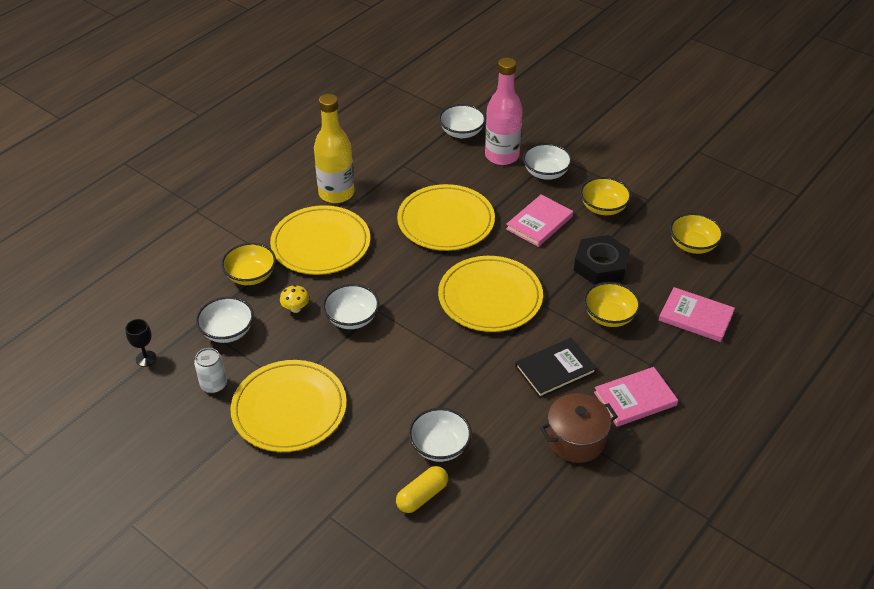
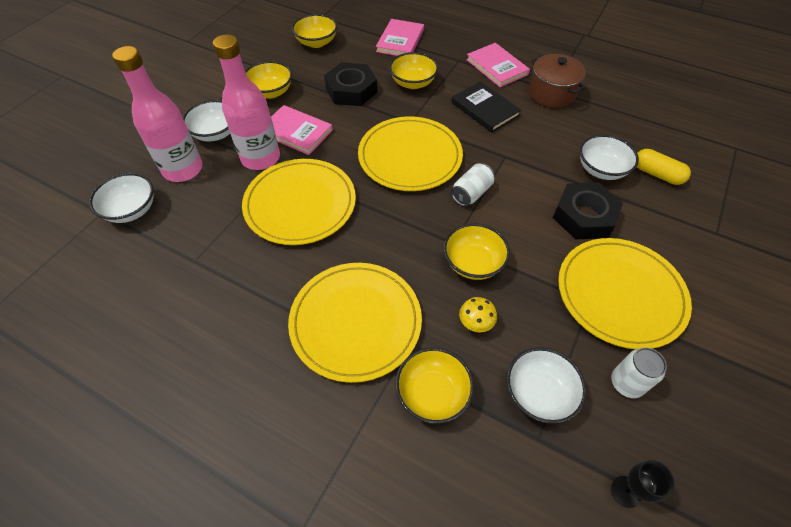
camera: 100 degrees left, 10 degrees up
yellow bottle [314,94,354,203] -> none
white bowl [323,284,379,329] -> yellow bowl [444,223,510,280]
none -> pink bottle [213,34,280,170]
none -> white can [451,163,495,206]
none -> black nut [553,182,623,239]

